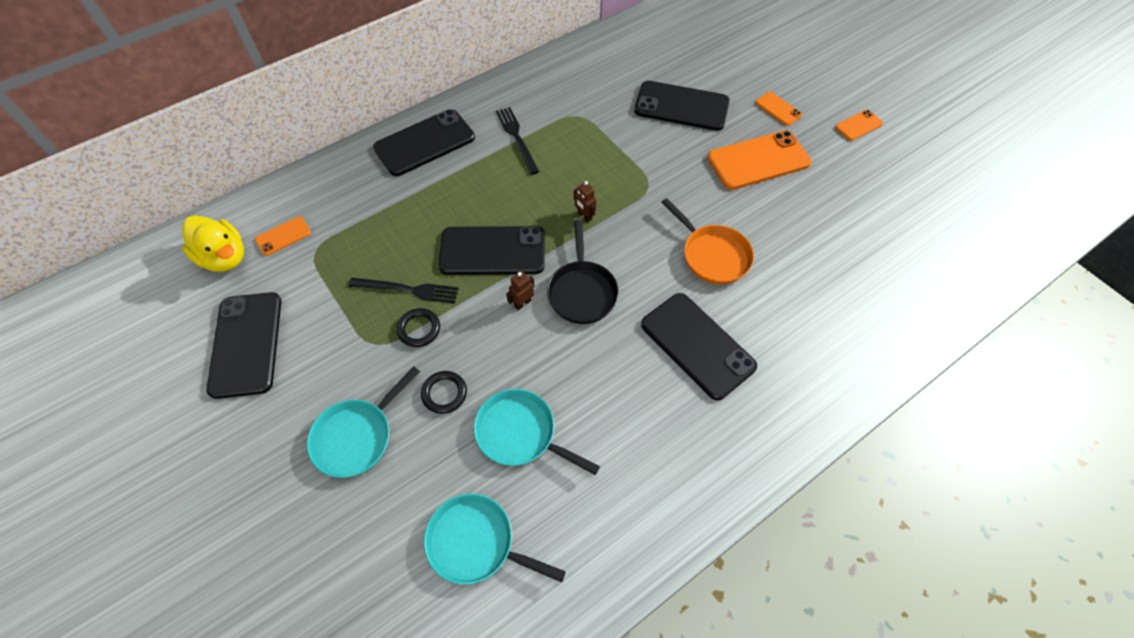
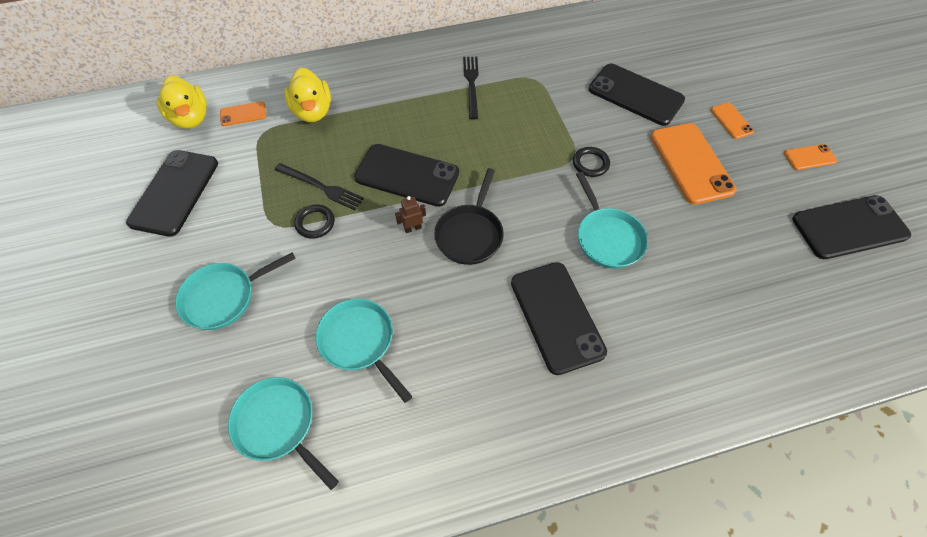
camera: 20 degrees right, 0 degrees up
black phone [373,109,475,176] -> black phone moved to [792,195,911,259]
black ring [421,371,467,414] -> black ring moved to [573,147,610,177]
brown robot [574,181,596,222] -> none
orange pan [661,198,754,284] -> turquoise pan [576,172,648,269]
orange phone [707,130,812,190] -> orange phone turned 75 degrees clockwise [650,123,737,205]
none -> yellow duck [284,67,331,122]

